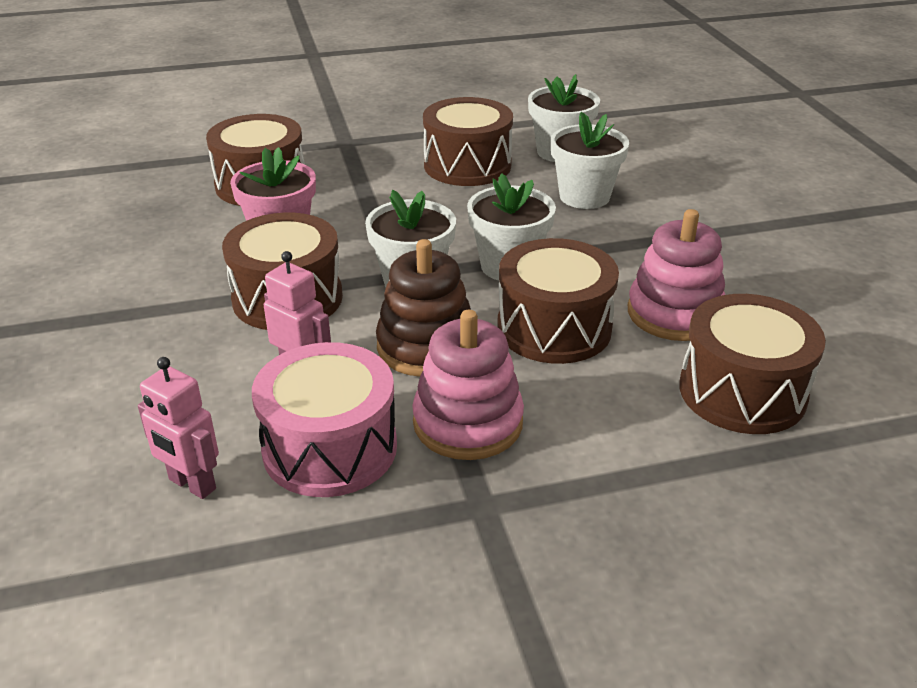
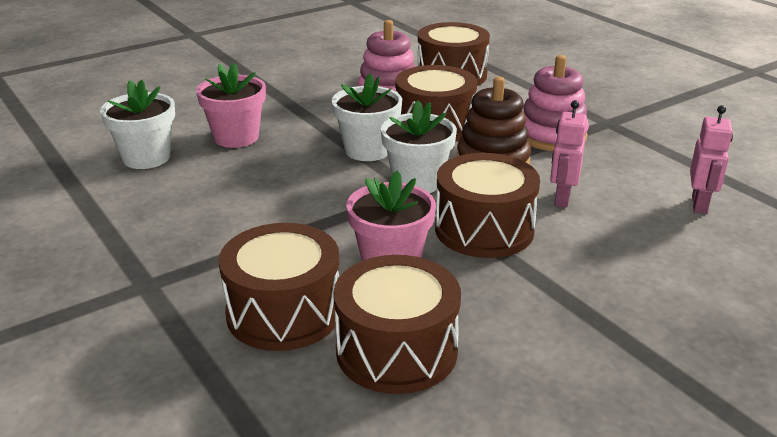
camera: 110 degrees left, 5 degrees down
pink drum [252,342,397,497] -> none
brown drum [423,97,513,186] -> brown drum moved to [333,255,461,394]
white flower pot [551,112,629,209] -> pink flower pot [196,63,266,148]

